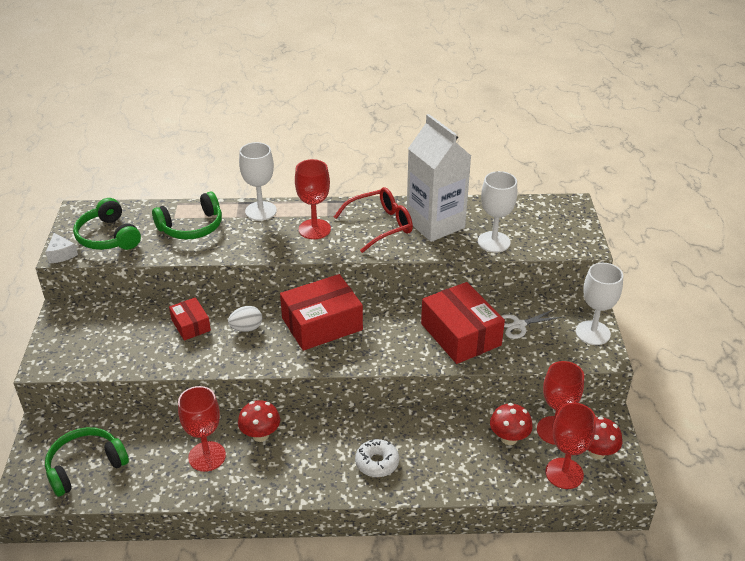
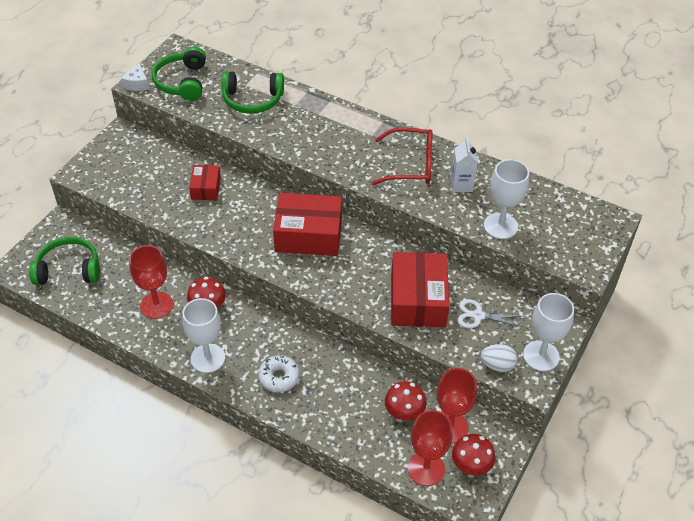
camera: 30 degrees right, 10 degrees up
white egg [228,306,262,332] -> white egg moved to [481,344,517,372]
white goblet [239,142,277,221] -> white goblet moved to [182,298,225,373]
red goblet [295,159,331,239] -> none
white carton [407,114,471,242] -> white carton [450,137,478,192], size x0.47

